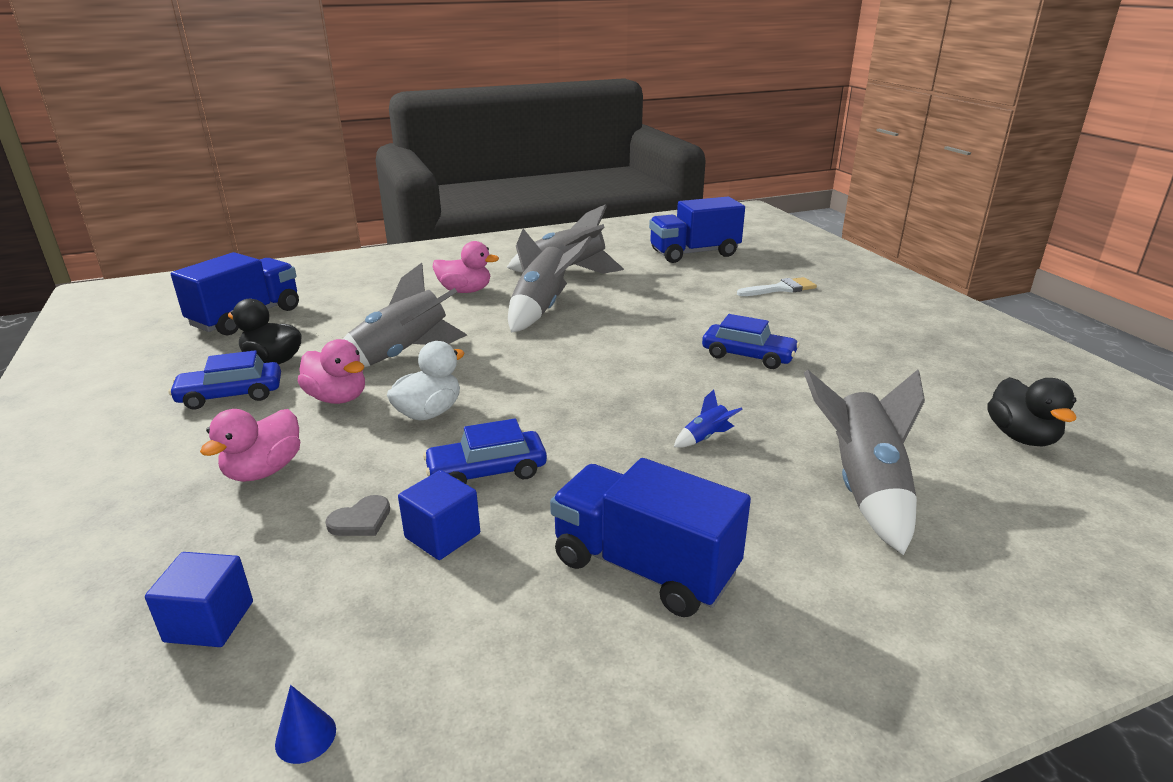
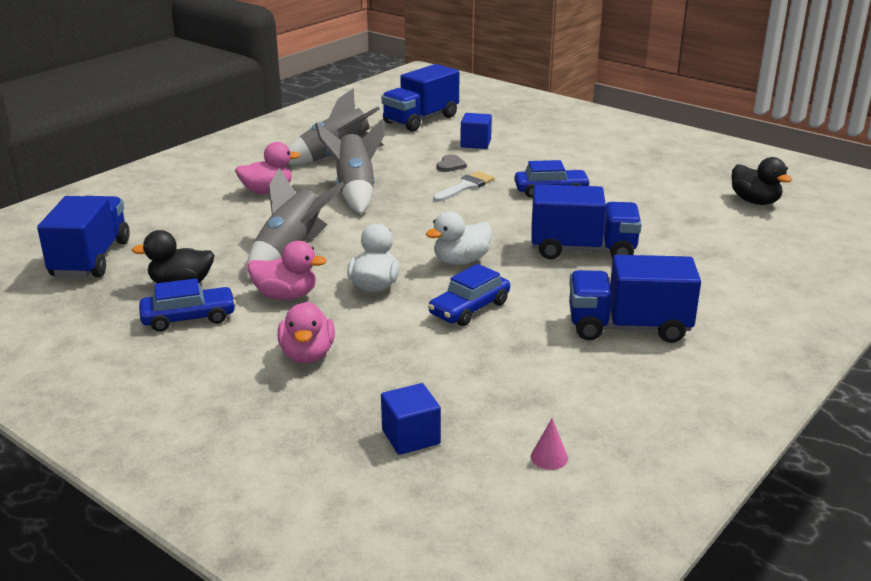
camera: 30 degrees left, 0 degrees up
blue car [169,350,281,409] -> blue car turned 150 degrees counterclockwise [139,278,236,332]
blue cone [275,685,336,764] -> pink cone [531,418,568,470]
grey heart [325,495,390,536] -> grey heart moved to [437,154,467,172]
blue cube [398,470,480,560] -> blue cube moved to [460,113,492,149]
blue rocket [674,389,742,448] -> blue truck [532,184,642,259]
white brush [737,277,817,296] -> white brush moved to [433,171,495,202]
grey rocket [804,369,925,555] -> none
none -> white duck [426,211,492,265]

